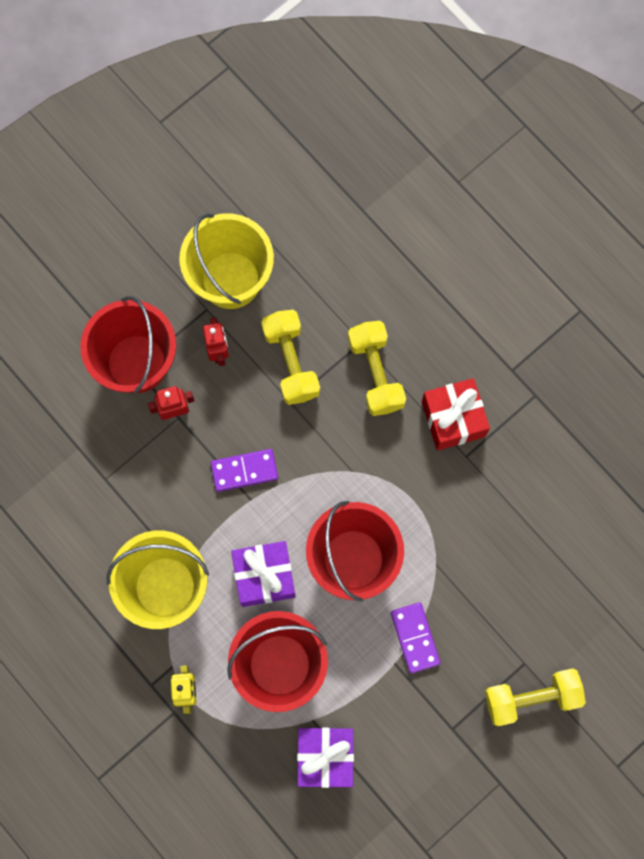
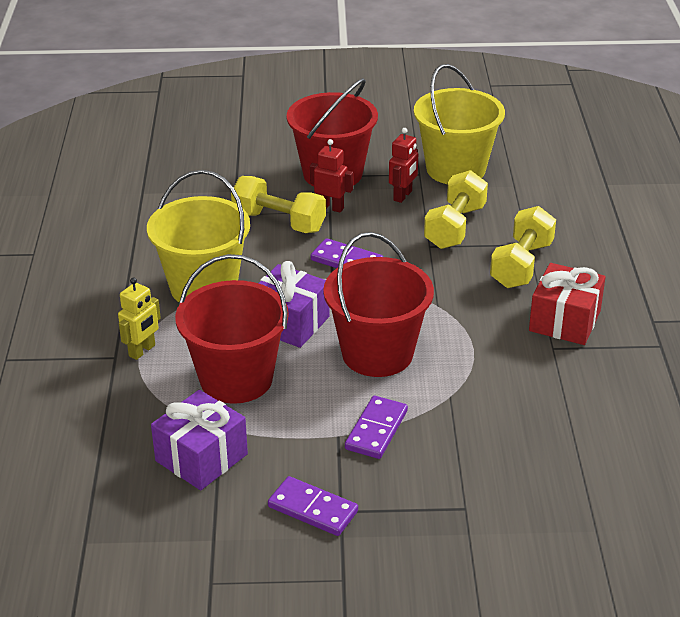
camera: 40 degrees right, 40 degrees down
yellow dumbbell [485,668,586,726] -> yellow dumbbell moved to [231,176,326,233]
none -> purple domino [268,476,358,536]

